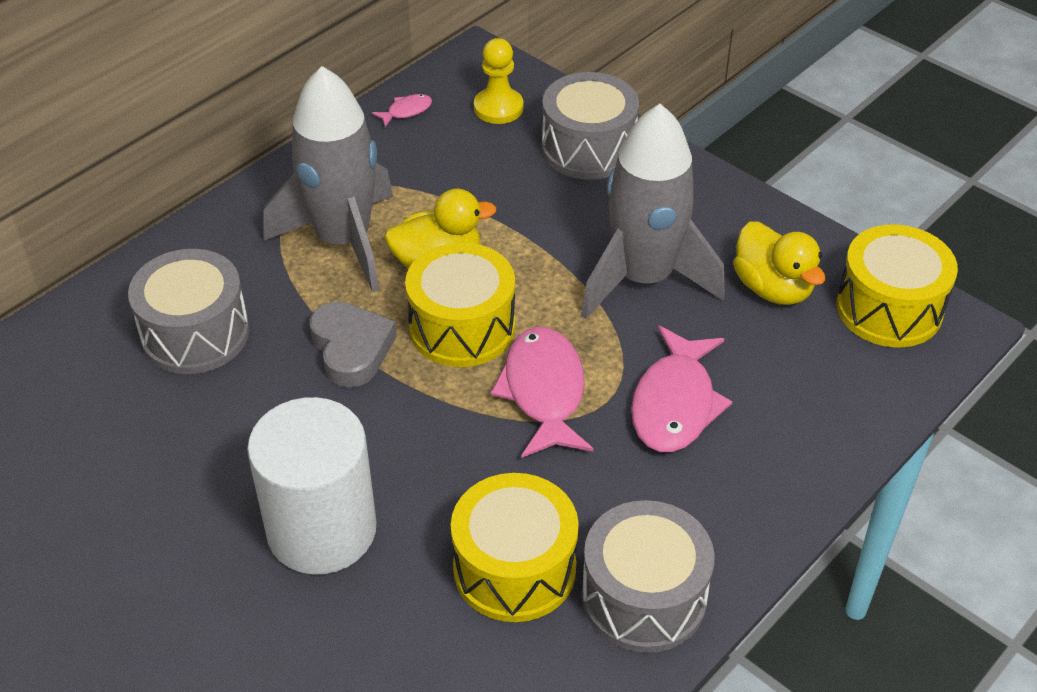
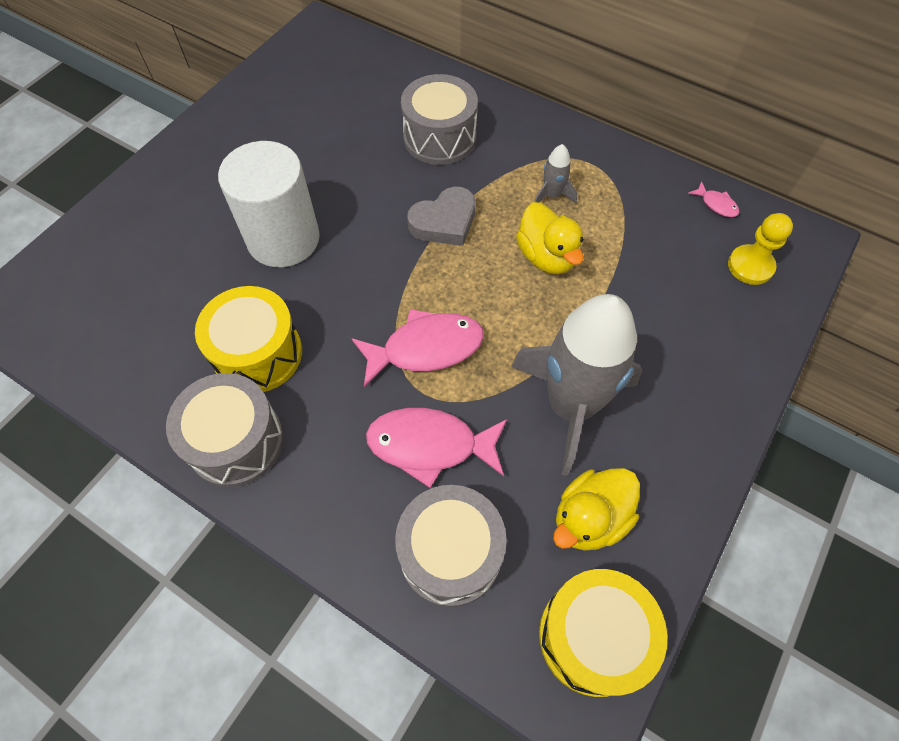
camera: 80 degrees right, 15 degrees up
grey rocket [264,66,393,292] -> grey rocket [534,144,577,203], size x0.41
yellow drum [405,242,515,367] -> none
grey drum [542,72,639,180] -> grey drum moved to [395,485,507,607]

